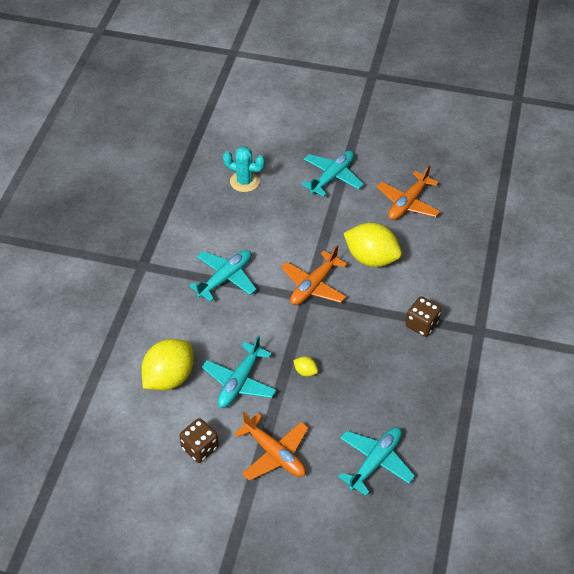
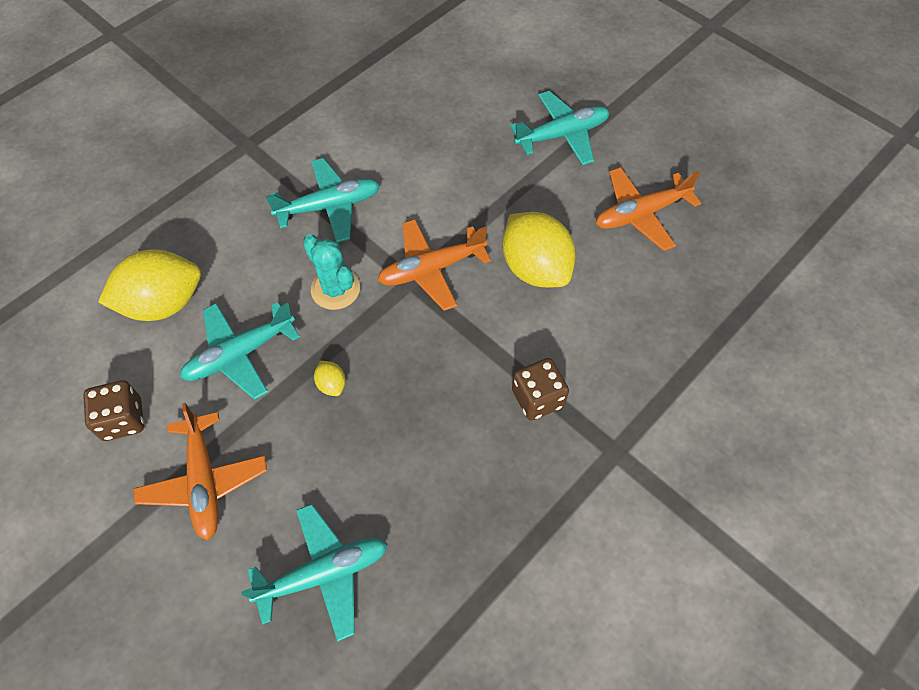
camera: 30 degrees right, 10 degrees up
turquoise cactus [223,147,265,192] -> turquoise cactus moved to [303,234,360,310]

